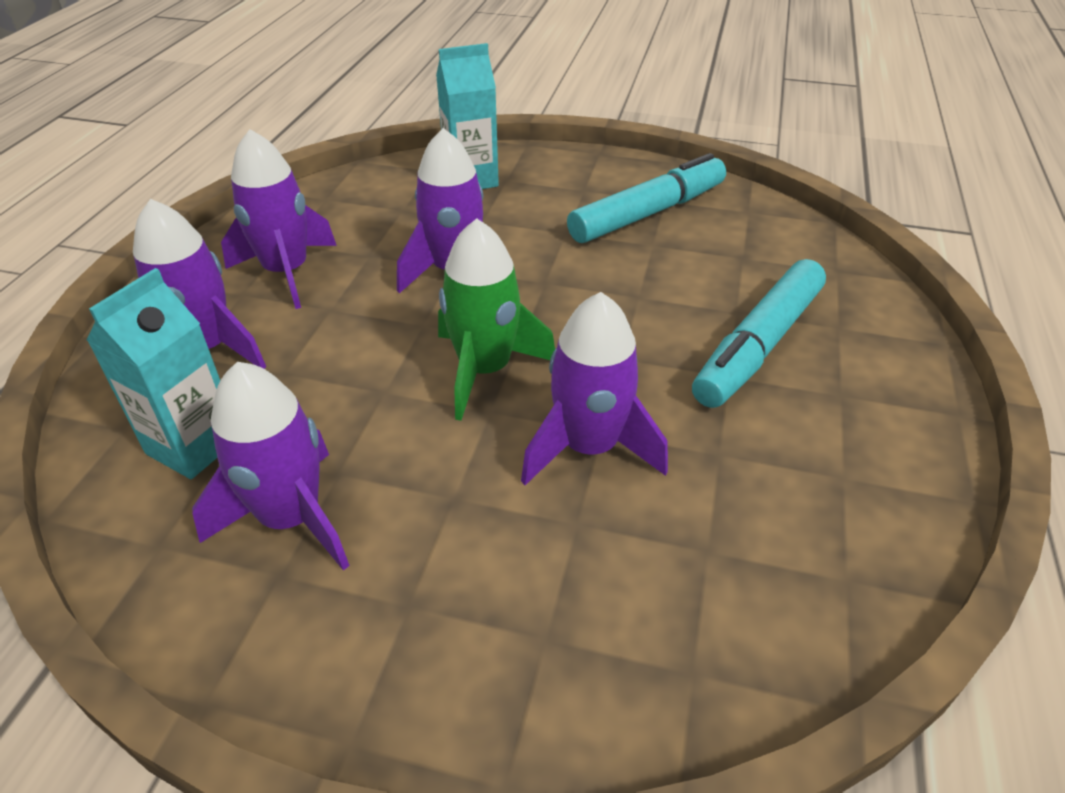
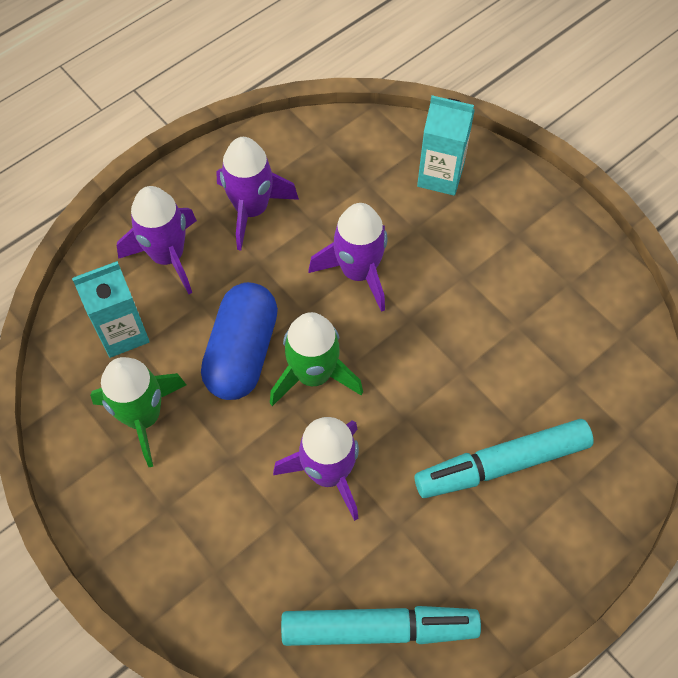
camera: 35 degrees right, 20 degrees up
purple rocket [192,362,350,571] -> green rocket [90,357,186,467]
turquoise marker [567,153,726,243] -> turquoise marker moved to [281,606,481,646]
none -> blue capsule [201,282,278,400]

